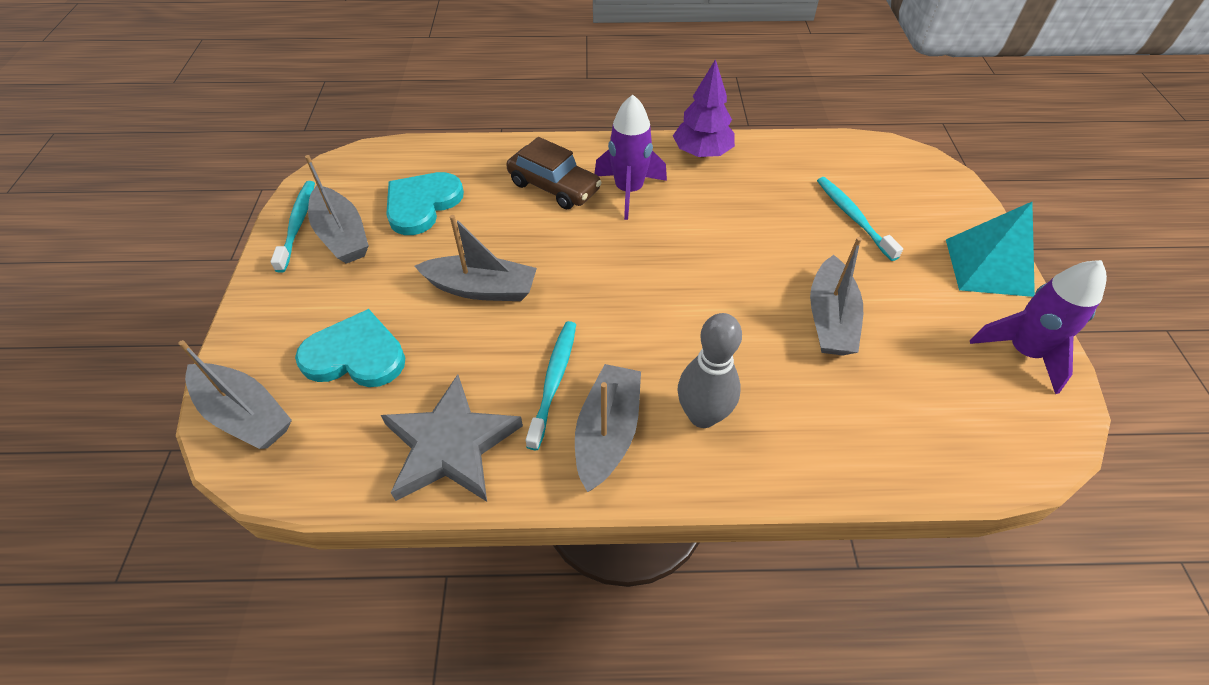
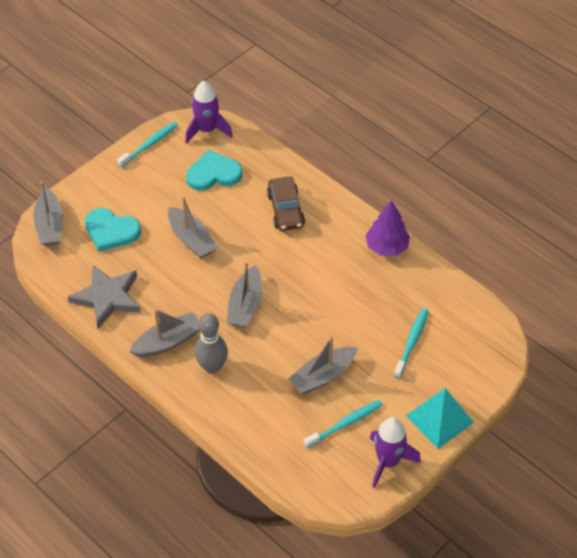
camera: 45 degrees right, 0 degrees up
turquoise heart [295,309,405,387] -> turquoise heart turned 150 degrees clockwise [85,208,141,252]
grey boat [305,155,369,264] -> grey boat moved to [227,262,262,328]
turquoise toothbrush [526,321,576,450] -> turquoise toothbrush moved to [304,400,383,448]
purple rocket [594,95,667,220] -> purple rocket moved to [185,81,233,144]

